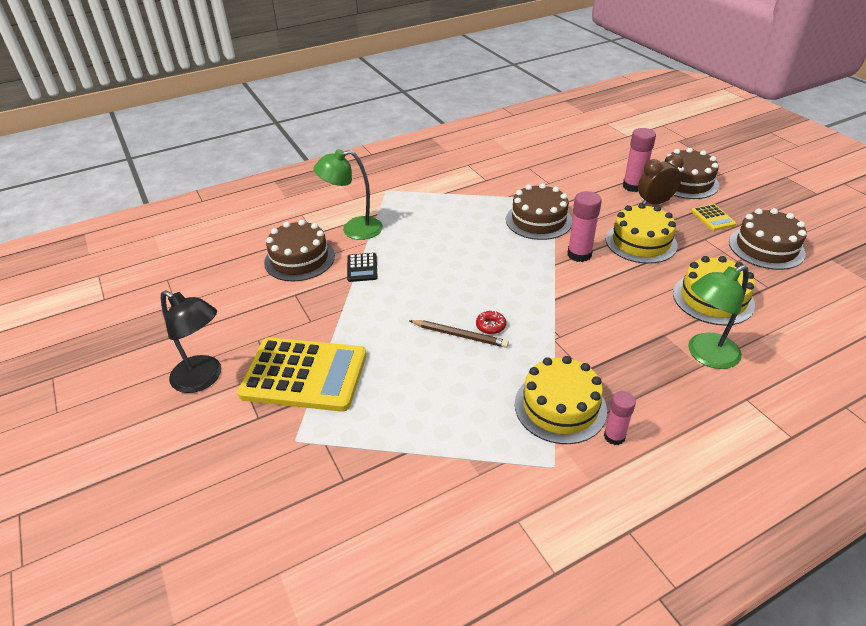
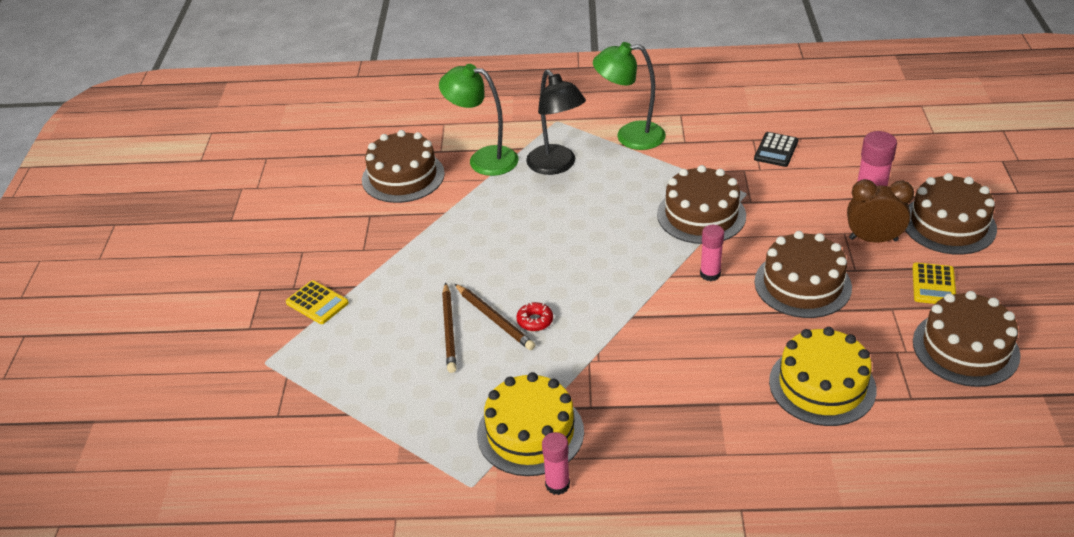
camera: 30 degrees right, 0 degrees up
black lamp [161,290,221,393] -> black lamp moved to [526,69,586,175]
yellow calculator [237,337,367,412] -> yellow calculator [286,280,349,324], size x0.44
black calculator [347,253,378,282] -> black calculator moved to [754,132,799,167]
pink glue stick [567,191,602,262] -> pink glue stick [700,225,724,281], size x0.65
yellow cake [606,203,678,264] -> brown cake [754,231,852,318]
green lamp [688,265,749,369] -> green lamp moved to [593,42,666,150]
none -> brown pencil [442,283,457,373]

